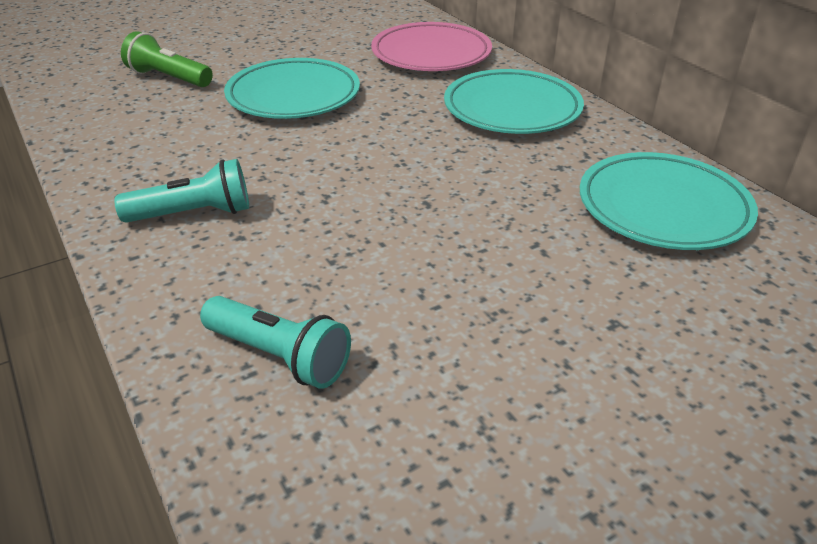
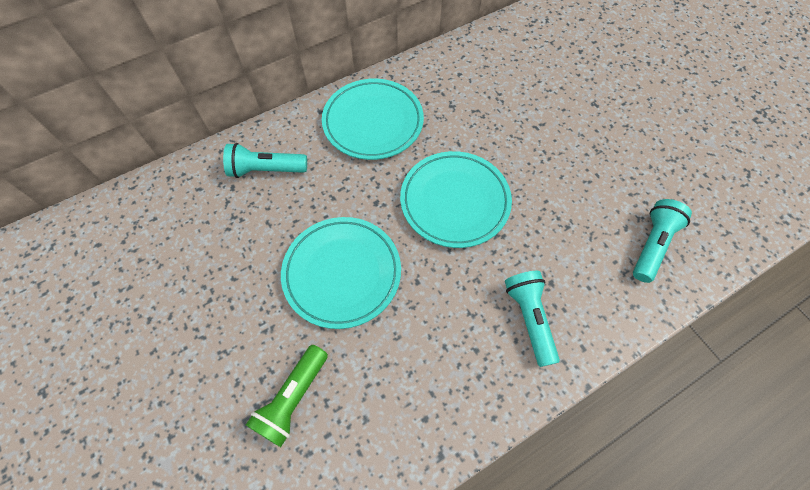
camera: 90 degrees left, 25 degrees up
pink plate [371,22,492,71] -> turquoise flashlight [223,143,307,178]
turquoise plate [580,152,758,250] -> turquoise plate moved to [400,151,512,248]

